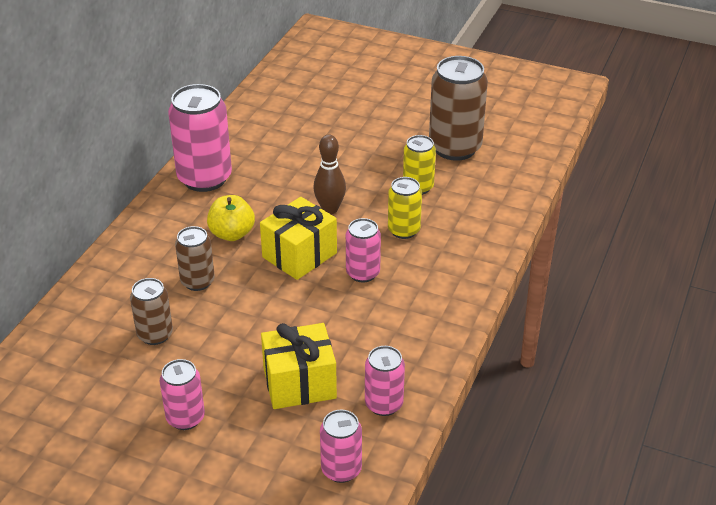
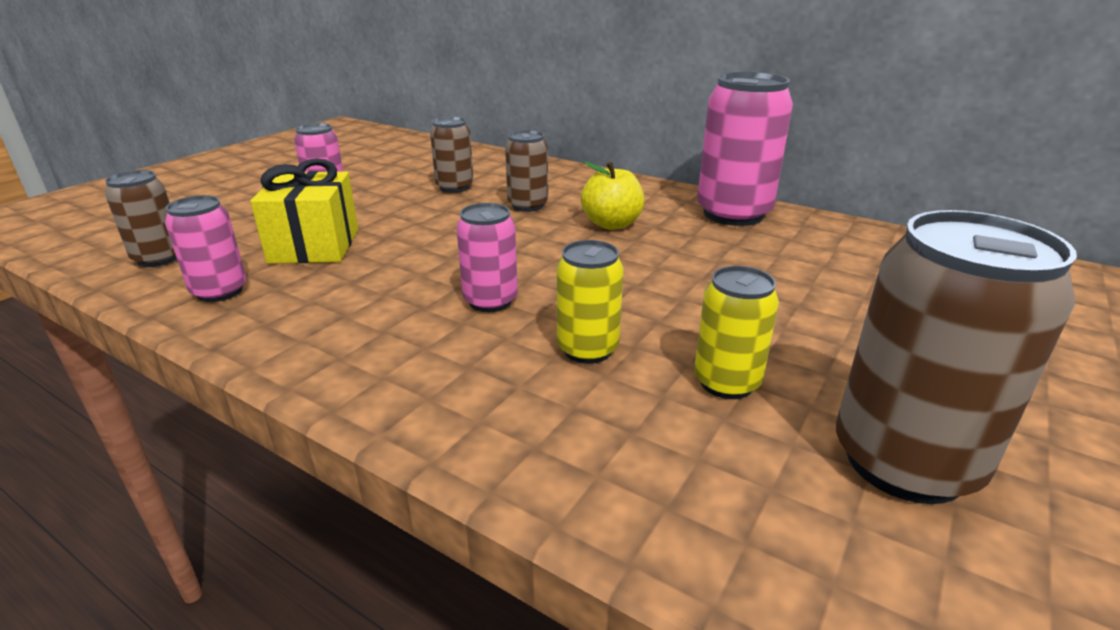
camera: 100 degrees right, 10 degrees down
yellow gift [260,197,337,280] -> none
brown bowling pin [313,134,346,214] -> none
pink can [320,410,362,483] -> brown can [105,170,177,267]

